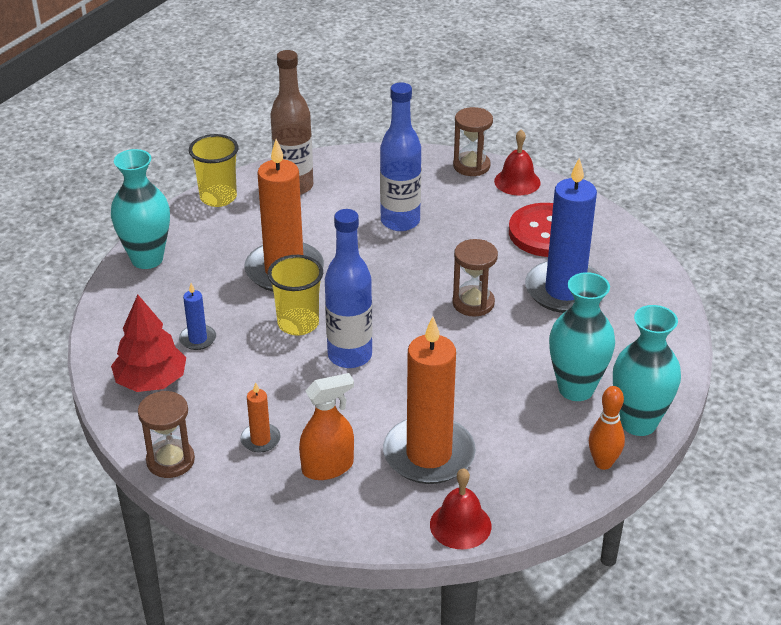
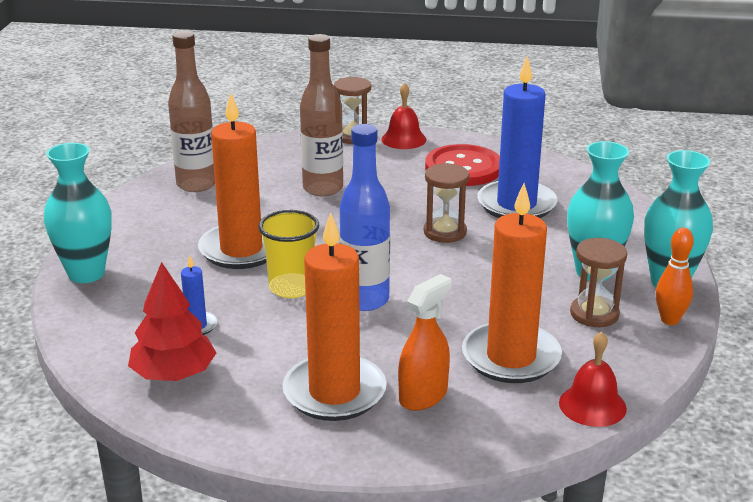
camera: 25 degrees left, 10 degrees down
brown hourglass [138,391,195,478] -> brown hourglass moved to [570,238,627,327]
yellow cup [189,134,238,207] -> none
orange candle [240,382,281,453] -> orange candle [282,212,387,421], size x2.27
blue bottle [380,82,421,231] -> brown bottle [300,34,343,197]

